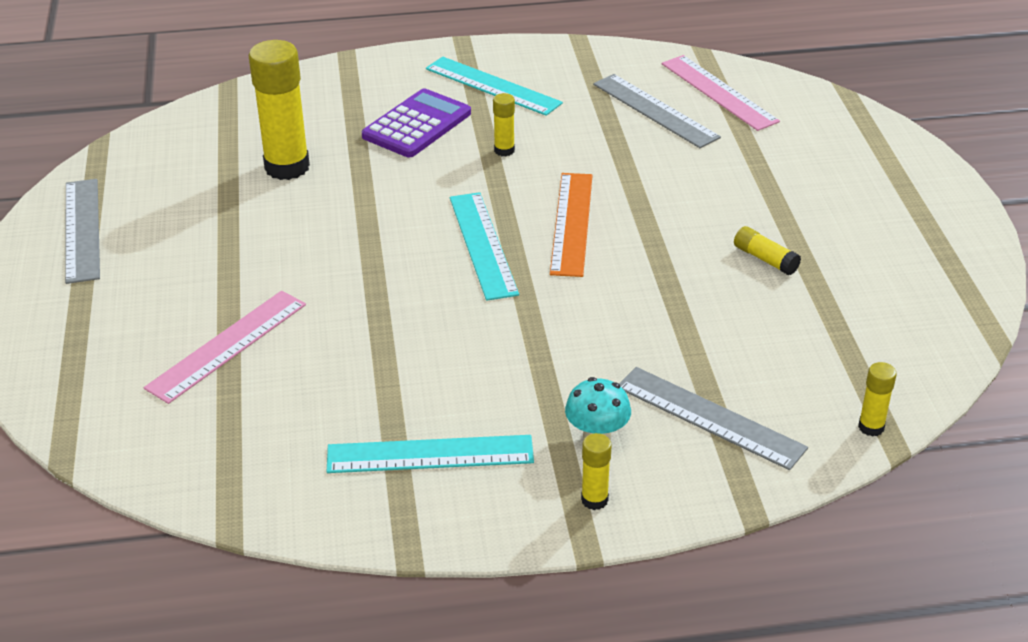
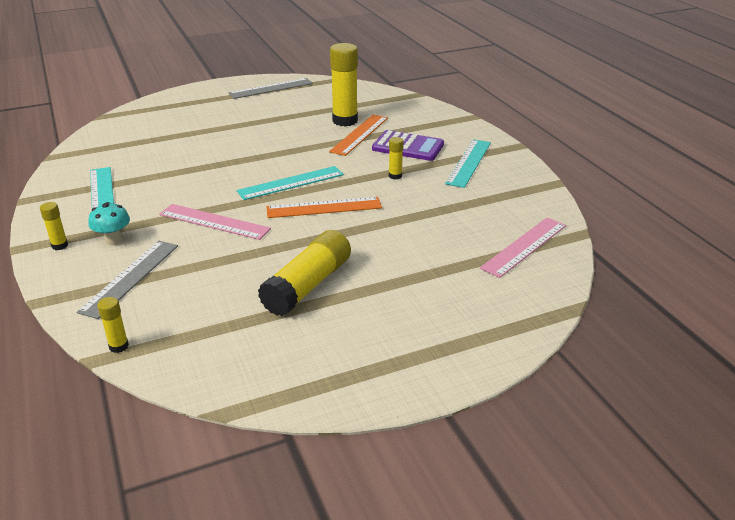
camera: 75 degrees right, 5 degrees down
pink ruler [144,291,306,404] -> pink ruler moved to [159,204,271,240]
grey ruler [593,74,721,148] -> none
yellow glue stick [734,226,801,275] -> yellow glue stick [258,230,351,316], size x2.15
none -> orange ruler [329,115,388,156]

